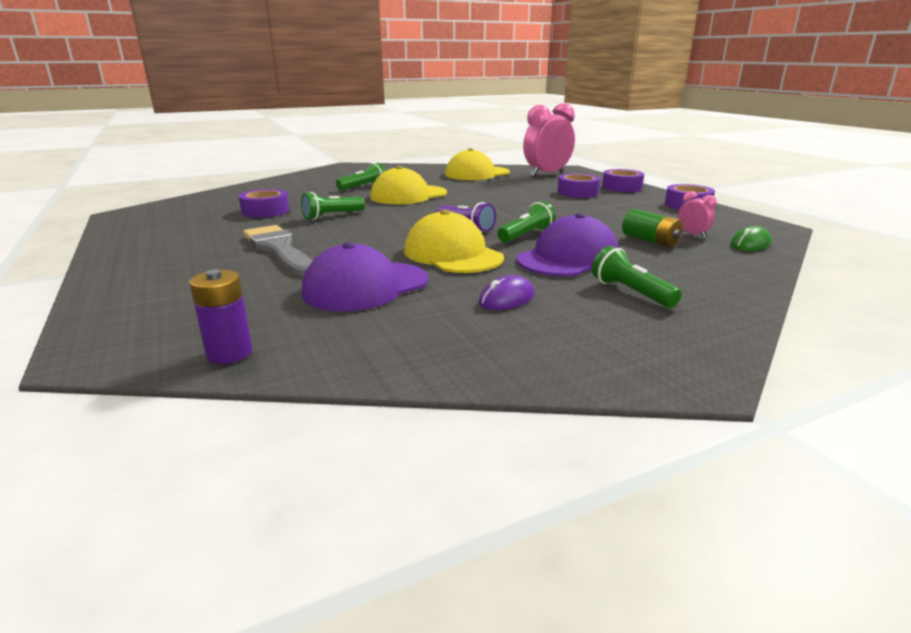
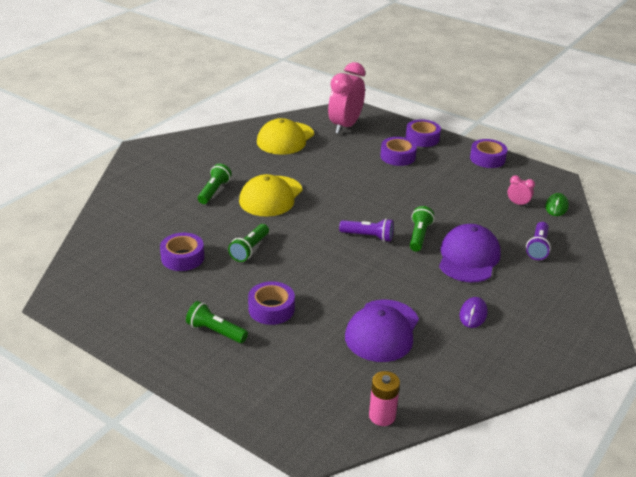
camera: 30 degrees left, 10 degrees up
purple battery [189,269,253,364] -> pink battery [369,371,400,426]
grey brush [243,225,312,276] -> purple tape [248,281,295,325]
yellow cap [404,210,504,273] -> none
green flashlight [592,246,682,308] -> green flashlight moved to [186,301,248,343]
green battery [622,209,683,247] -> none
none -> purple flashlight [526,222,551,260]

